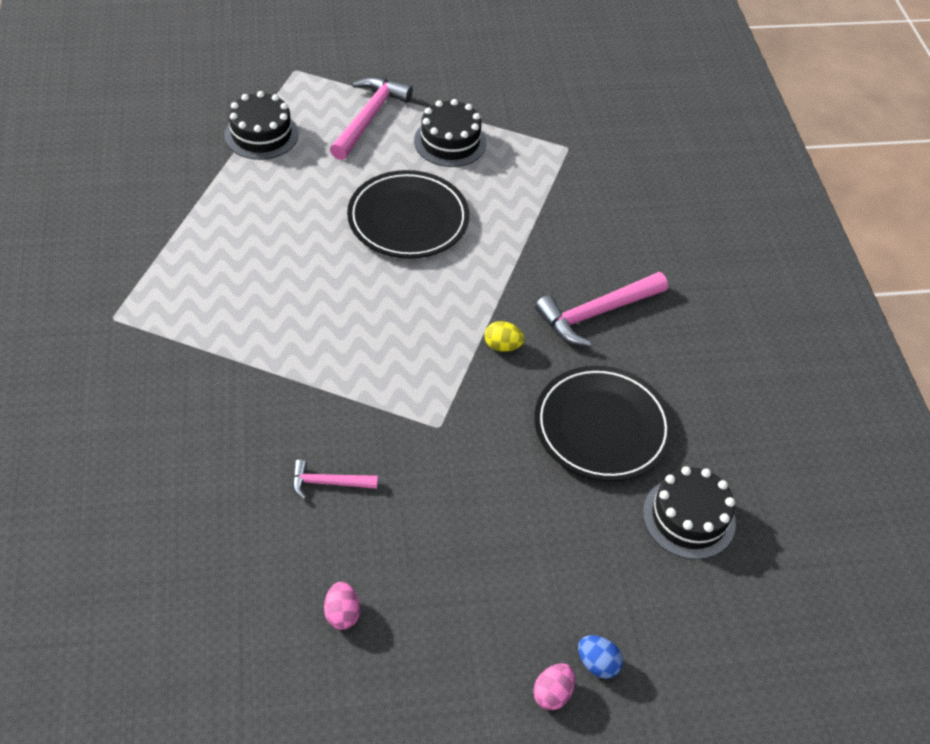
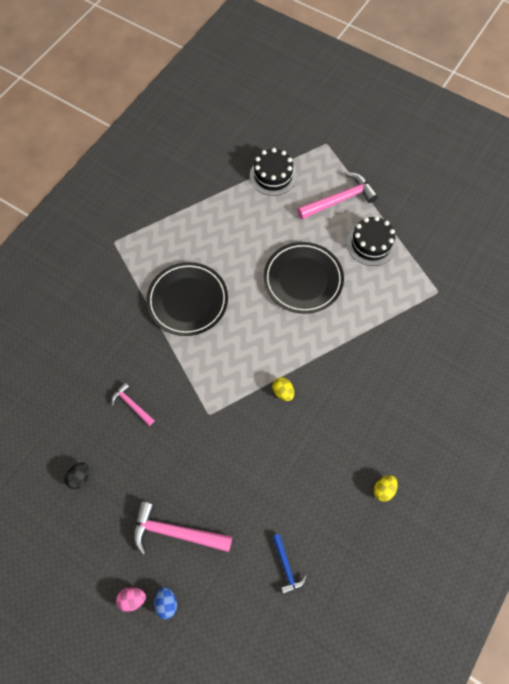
camera: 45 degrees right, 15 degrees up
pink egg [324,582,360,630] -> black egg [65,463,89,489]
black plate [534,366,673,481] -> black plate moved to [147,262,228,336]
pink hammer [535,272,668,346] -> pink hammer moved to [133,501,232,555]
black cake [643,466,736,560] -> blue hammer [272,534,307,595]
none -> yellow egg [374,475,398,502]

